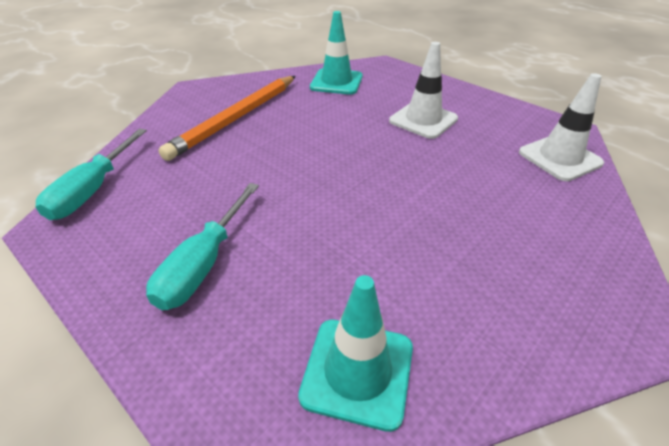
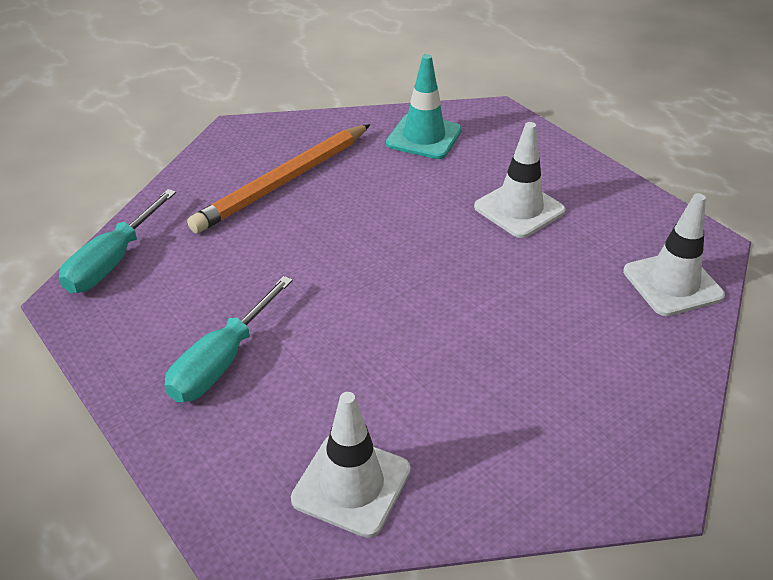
camera: 10 degrees right, 0 degrees up
turquoise traffic cone [298,275,413,432] -> white traffic cone [291,392,411,538]

